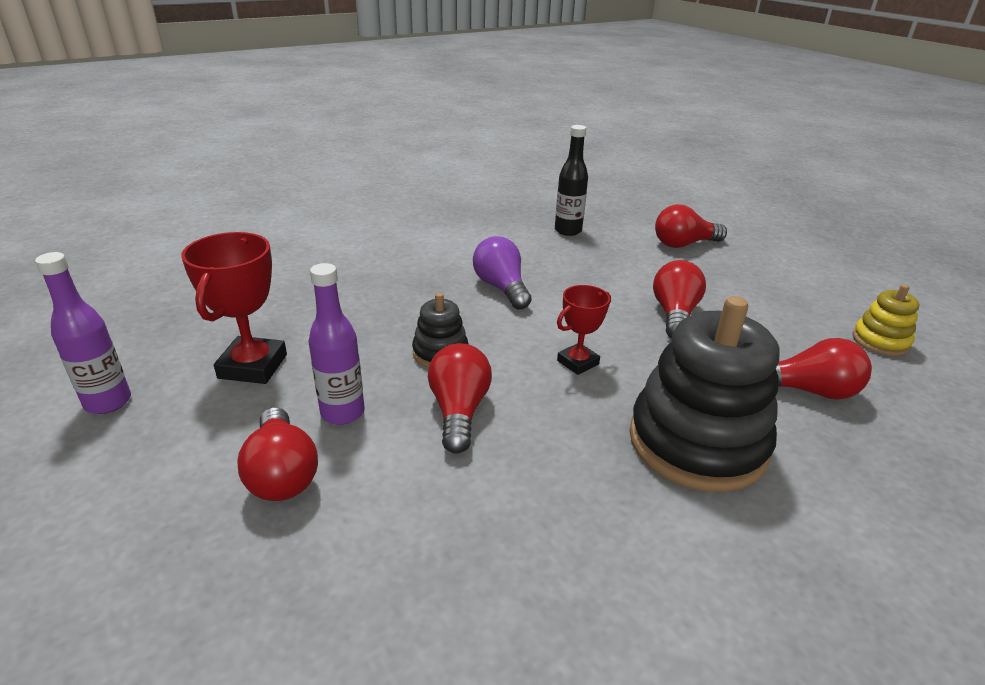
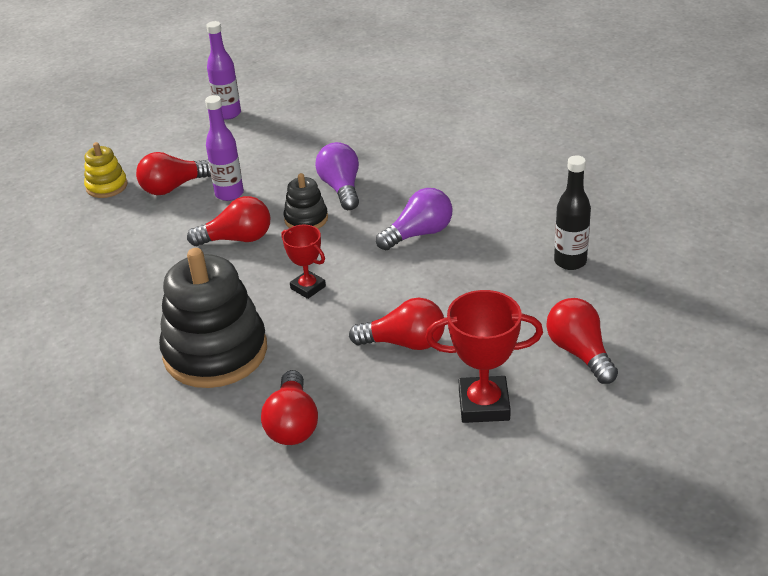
camera: 85 degrees right, 5 degrees up
red trophy [181,232,287,384] -> red trophy moved to [426,290,543,423]
yellow stacking toy [853,284,919,356] -> yellow stacking toy moved to [84,142,128,198]
none -> purple light bulb [315,142,359,210]

